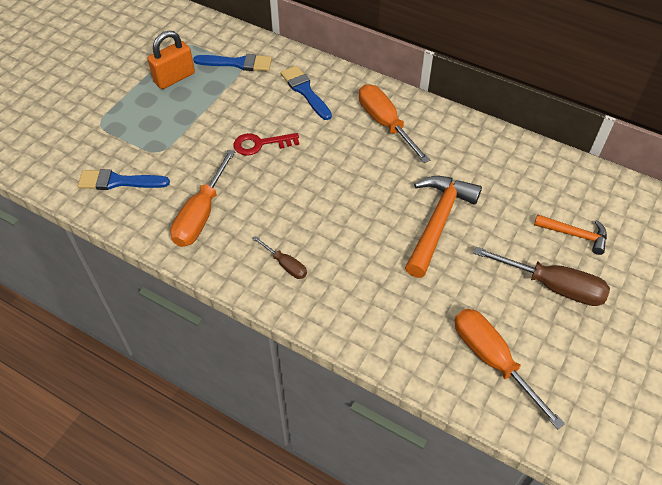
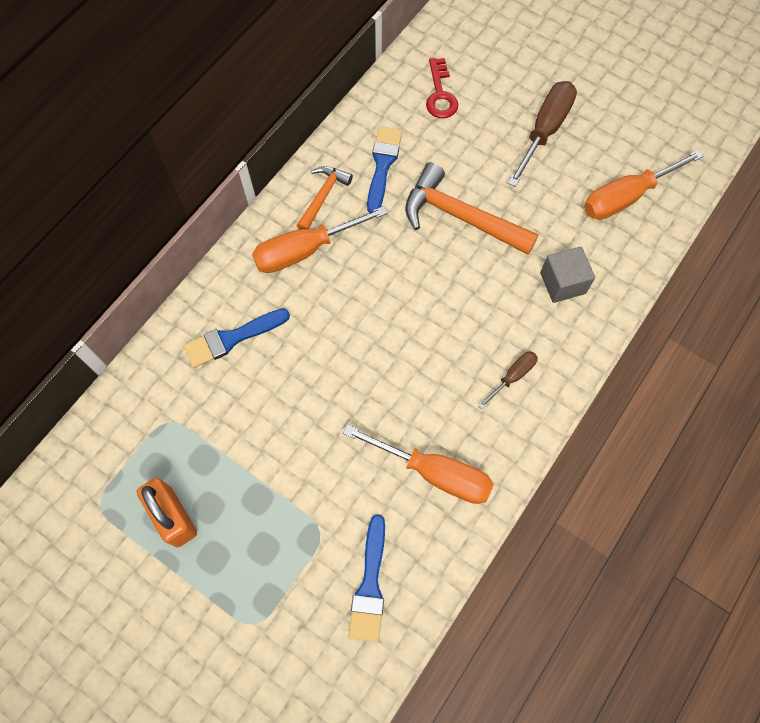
camera: 85 degrees left, 15 degrees up
blue brush [193,54,272,71] -> blue brush moved to [367,126,402,213]
red key [234,133,299,156] -> red key moved to [426,58,458,118]
orange hammer [534,214,607,255] -> orange hammer moved to [296,166,353,229]
none -> grey cube [540,247,595,303]

